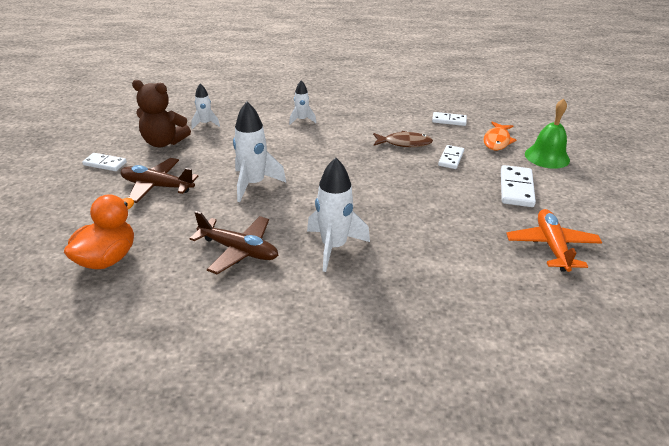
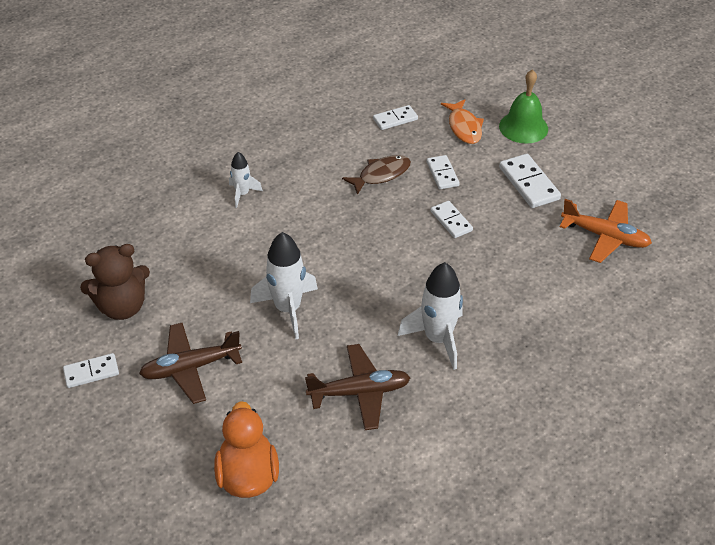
camera: 35 degrees left, 10 degrees up
white rocket [191,84,220,129] -> none
orange plane [506,209,602,272] -> orange plane turned 150 degrees clockwise [560,199,652,263]
none -> white domino [430,201,473,238]

